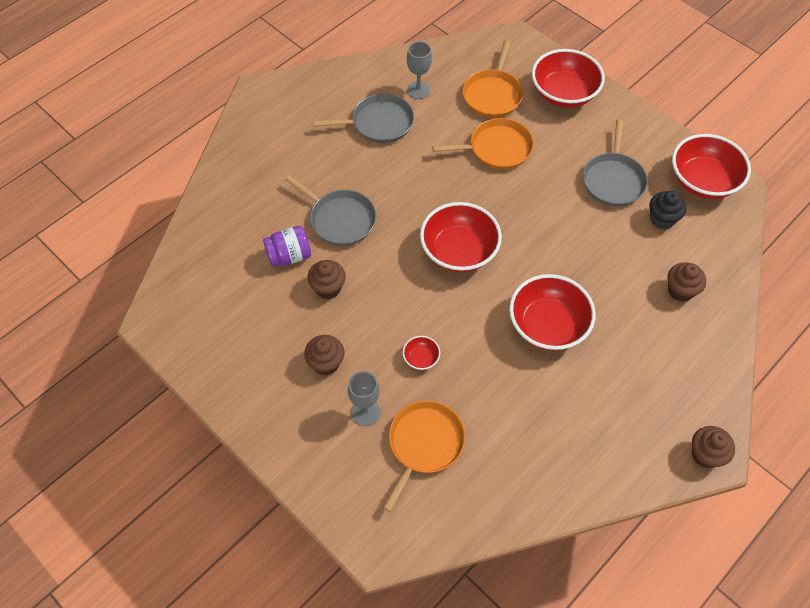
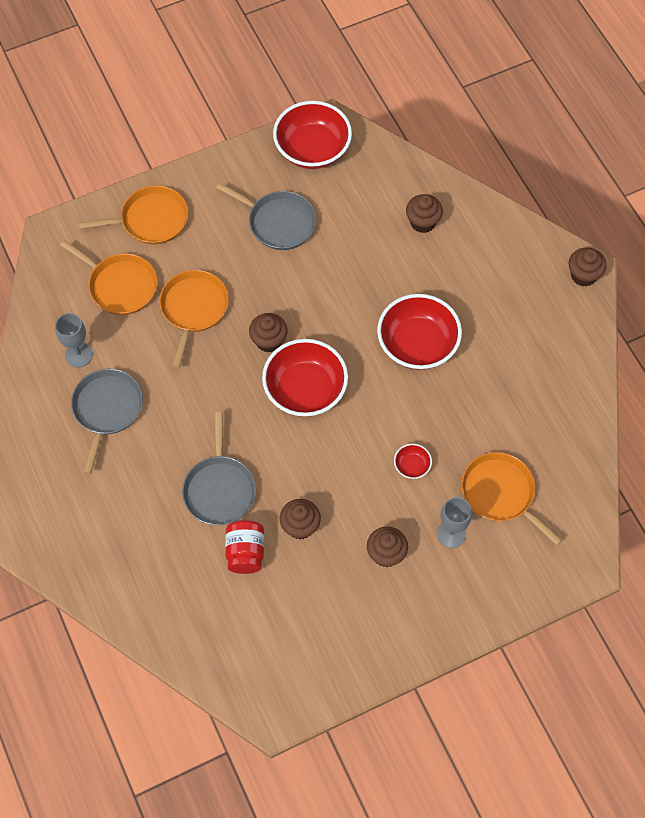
camera: 70 degrees left, 5 degrees up
purple jar [263,226,311,267] -> red jar [225,520,264,574]
grey pan [285,175,376,246] -> grey pan turned 120 degrees clockwise [182,412,256,525]
red bowl [532,49,605,108] -> orange pan [79,185,188,245]
black cupcake [649,191,686,229] -> none
none -> brown cupcake [249,313,288,353]

